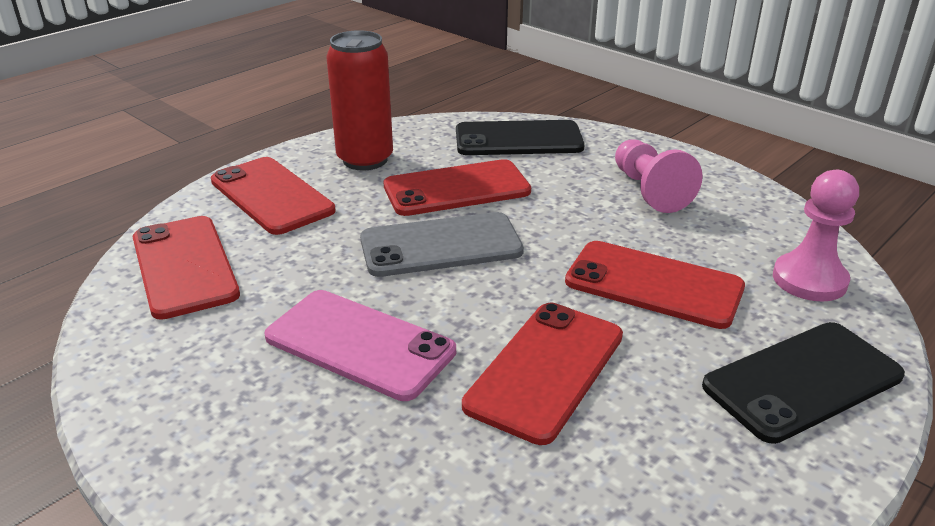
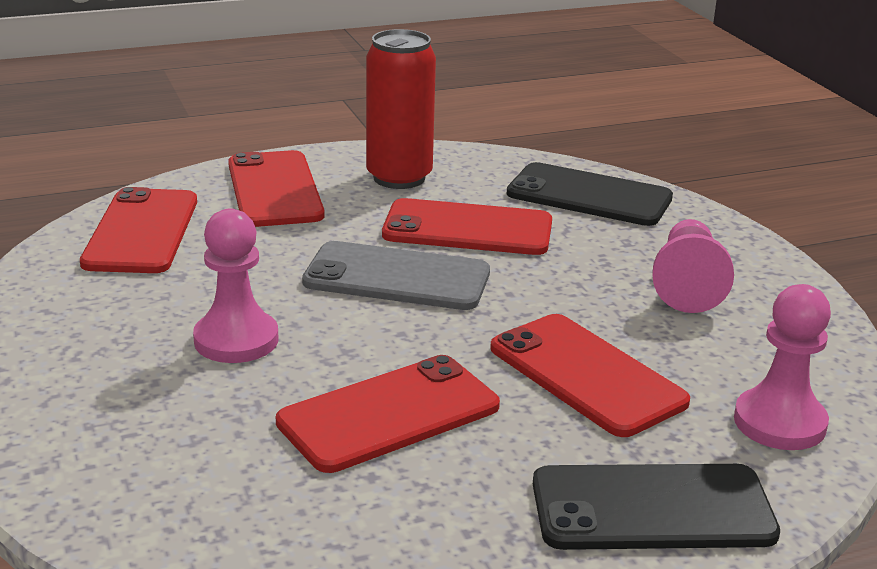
camera: 25 degrees right, 5 degrees down
pink phone [264,290,456,401] -> pink pawn [193,209,278,363]

